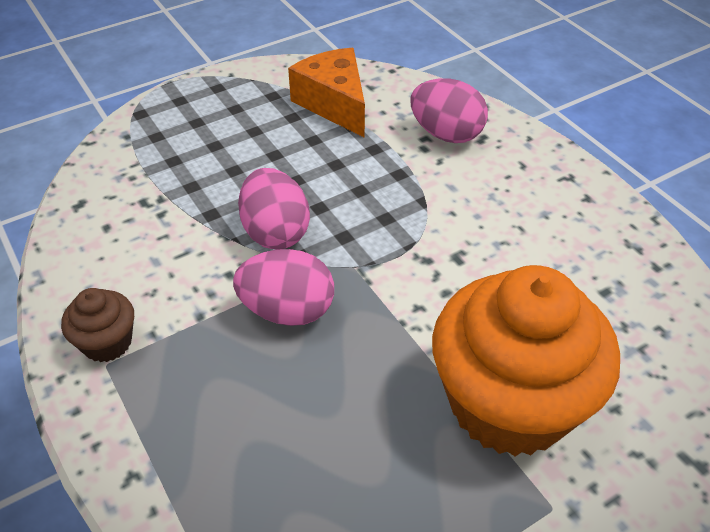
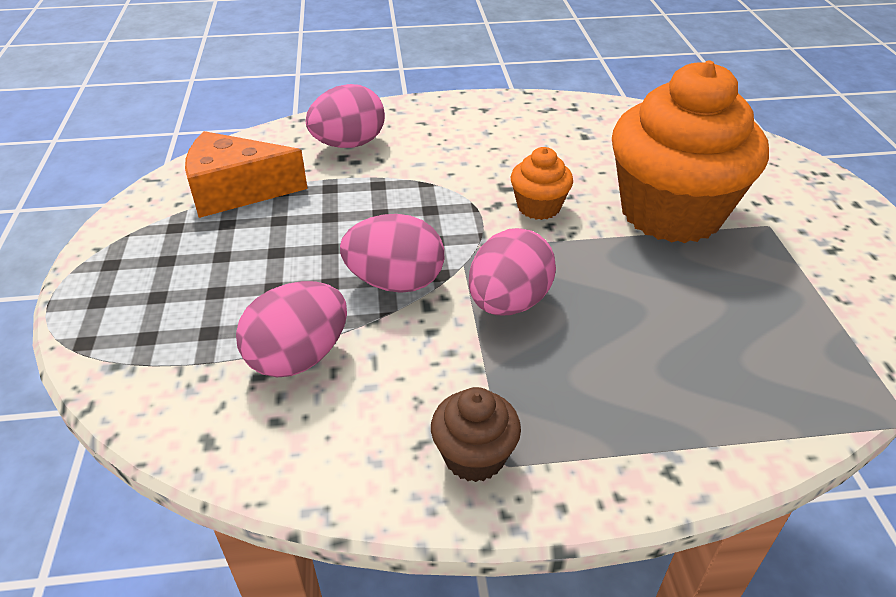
camera: 65 degrees left, 5 degrees down
none -> pink egg [236,281,347,377]
none -> orange cupcake [511,147,573,220]

